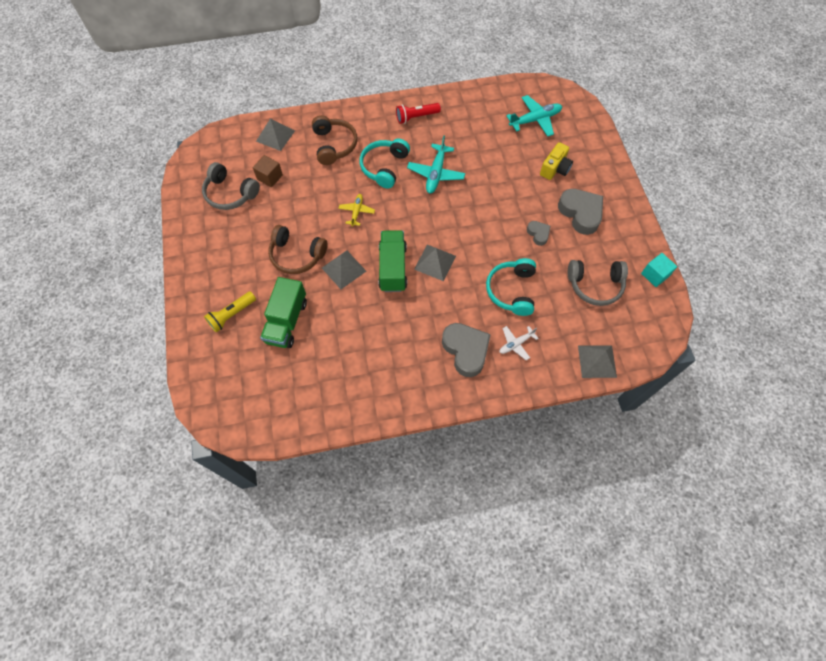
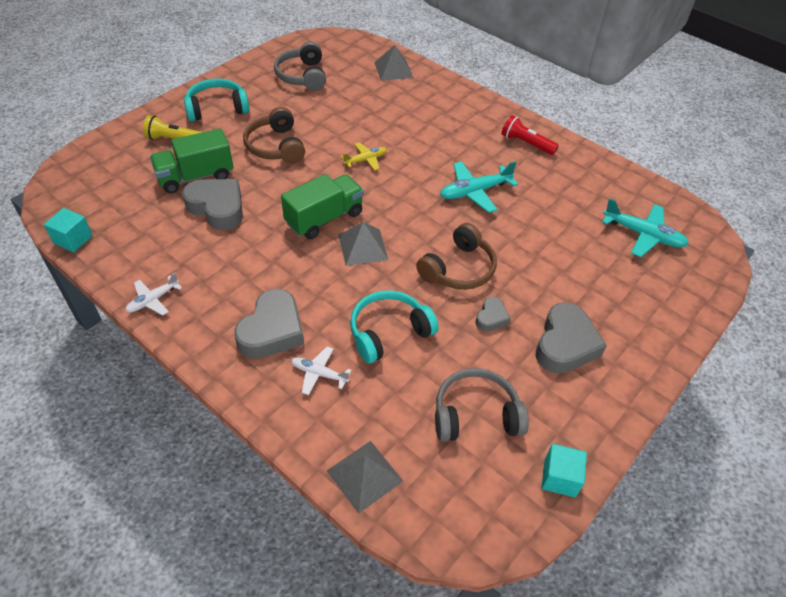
camera: 50 degrees right, 15 degrees down
brown cube [253,155,283,187] -> none
brown headphones [312,115,357,165] -> brown headphones moved to [416,223,497,290]
grey pyramid [322,250,366,289] -> none
turquoise headphones [360,138,410,188] -> turquoise headphones moved to [184,79,249,122]
yellow camera [540,142,573,180] -> none
grey headphones [568,260,628,306] -> grey headphones turned 120 degrees clockwise [435,368,529,442]
none -> turquoise cube [44,208,93,252]
none -> white plane [126,273,182,315]
none -> grey heart [182,179,243,230]

